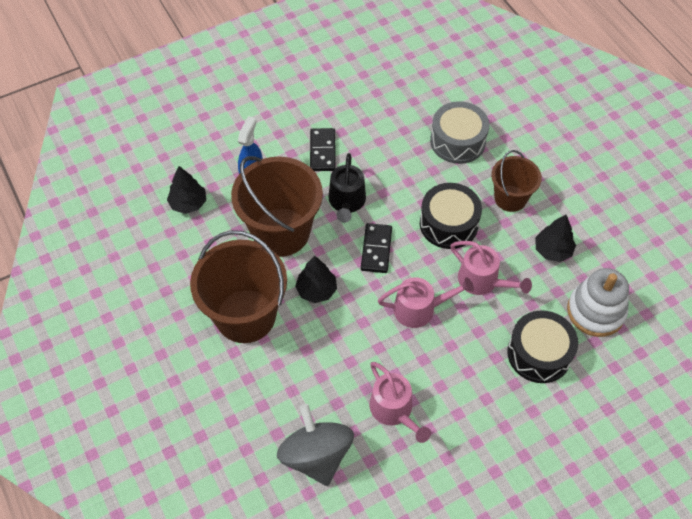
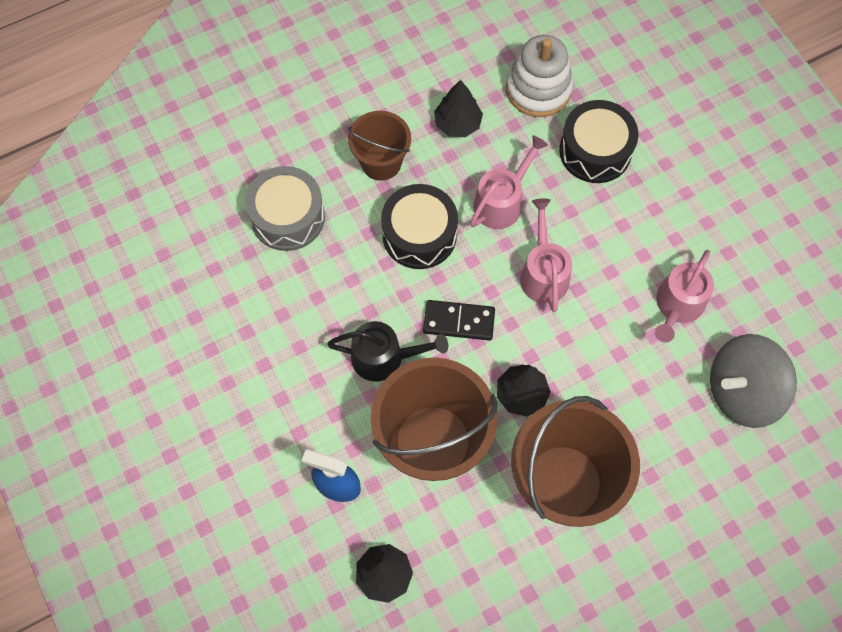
camera: 90 degrees left, 10 degrees up
black domino [310,128,336,171] -> none
pink watering can [370,362,431,443] -> pink watering can turned 150 degrees clockwise [655,250,714,343]

